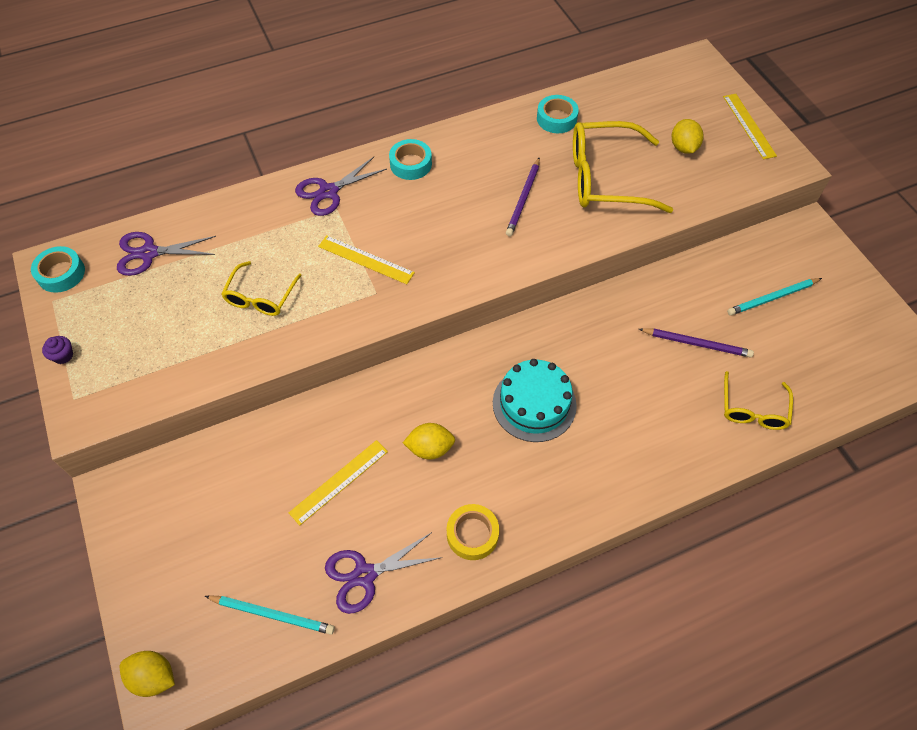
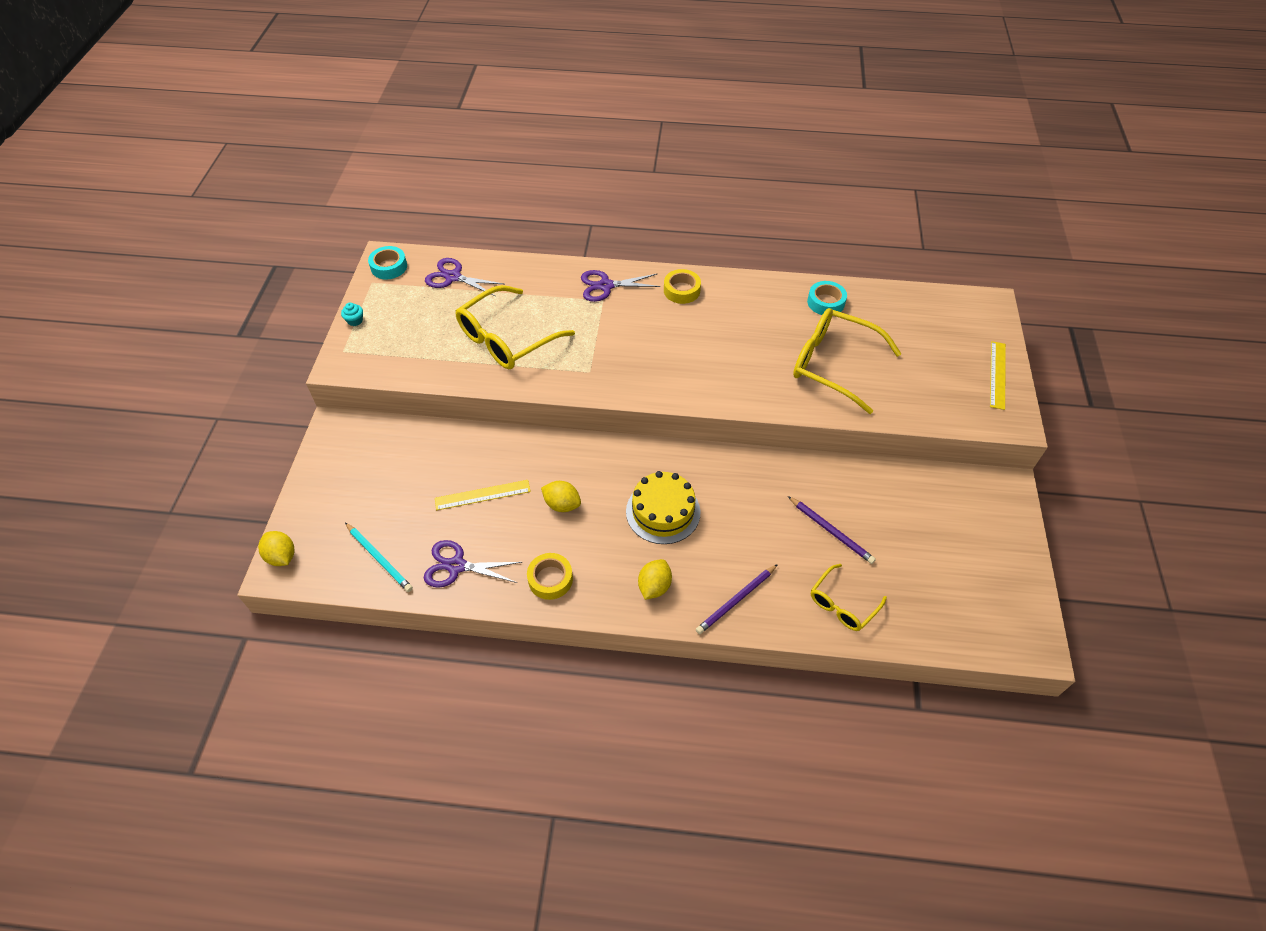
camera: 30 degrees right, 5 degrees down
purple cupcake [42,336,73,364] -> turquoise cupcake [341,303,363,326]
yellow glasses [221,261,302,316] -> yellow glasses [456,285,575,369], size x1.79
yellow ruler [318,235,415,284] -> none
turquoise tape [389,139,432,180] -> yellow tape [664,269,701,304]
turquoise cake [493,359,577,442] -> yellow cake [626,471,700,544]
purple pencil [506,157,540,236] -> purple pencil moved to [696,564,778,634]
yellow lemon [672,119,703,154] -> yellow lemon moved to [638,559,672,600]
turquoise pencil [727,278,822,316] -> none

